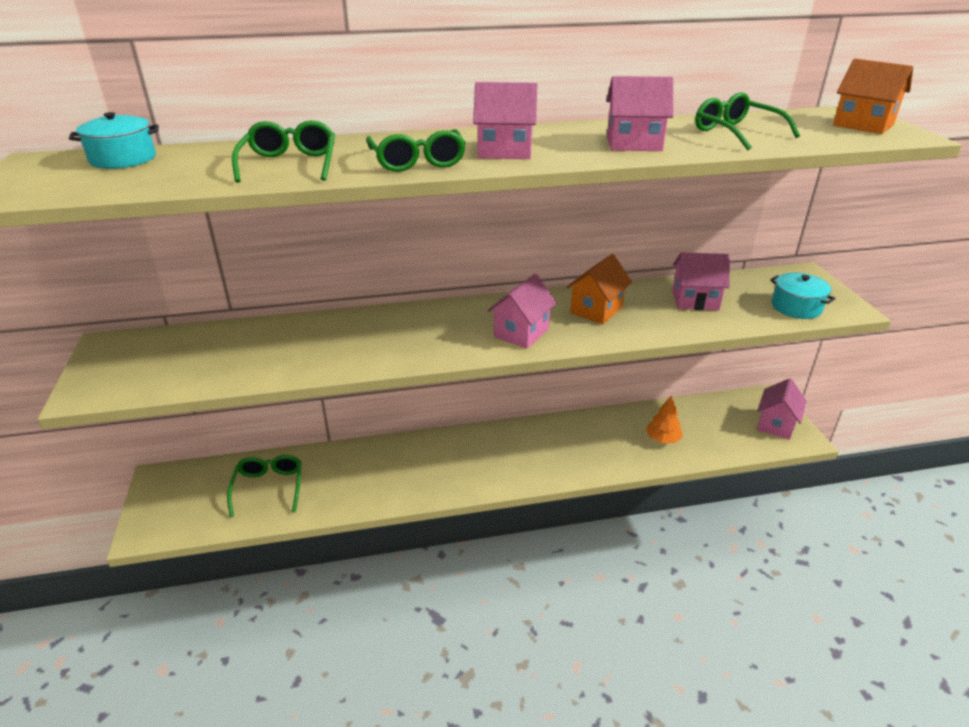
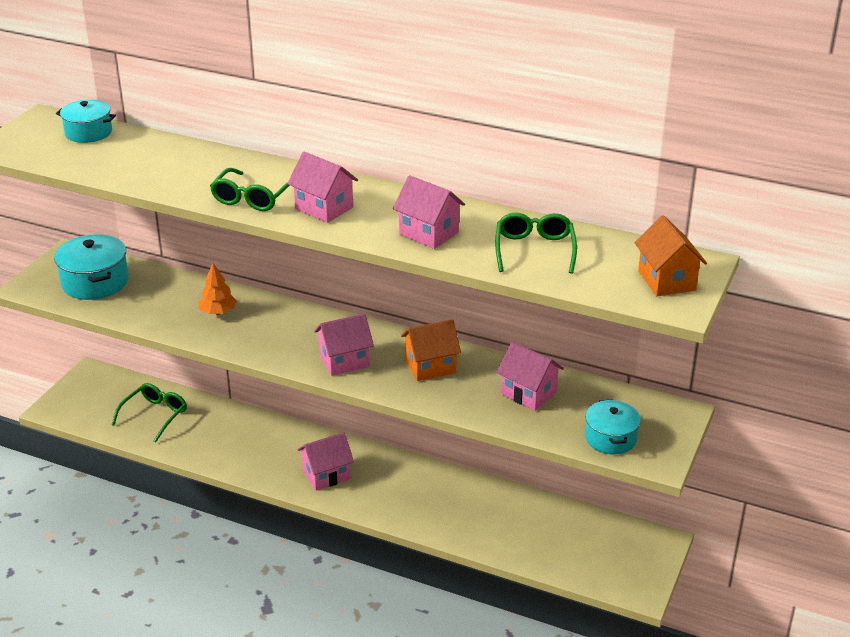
camera: 35 degrees right, 0 degrees up
green glasses [232,120,335,183] -> none
orange tree [646,396,682,443] -> orange tree moved to [198,263,237,315]
pink house [757,378,807,440] -> pink house moved to [297,432,354,491]
none -> turquoise pot [54,234,129,300]

